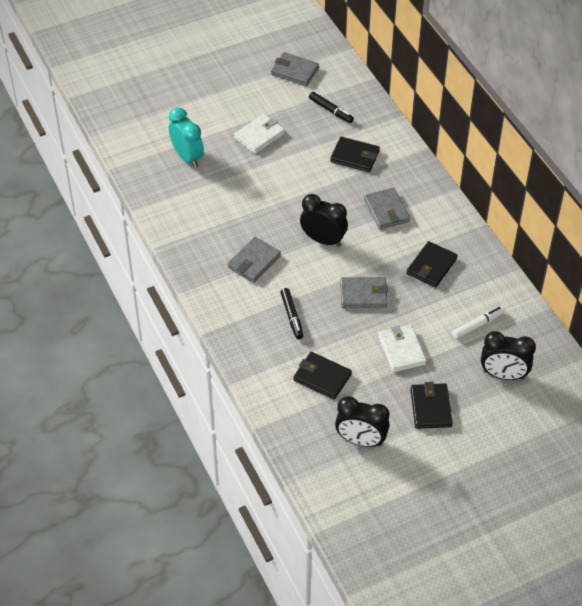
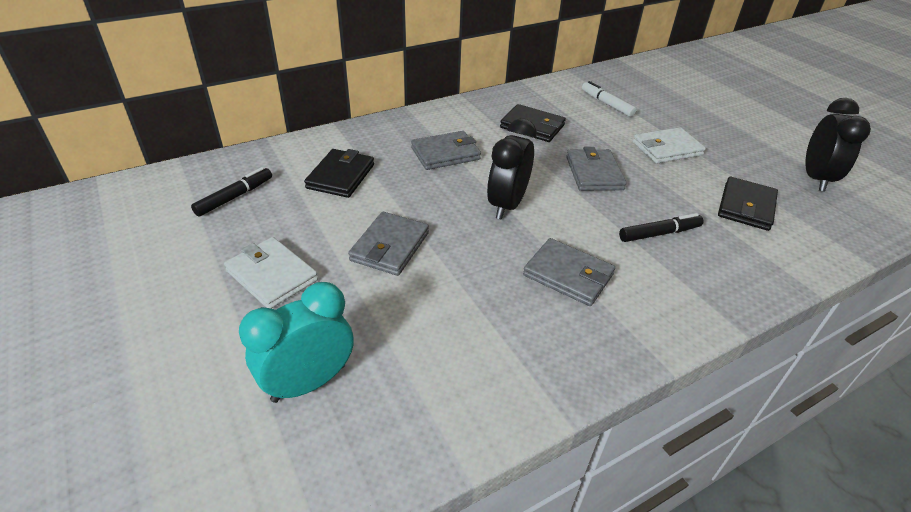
camera: 95 degrees left, 10 degrees down
grey wallet [271,52,319,86] -> grey wallet moved to [348,212,429,276]
black wallet [410,382,453,429] -> none
black clock [481,331,536,380] -> none

